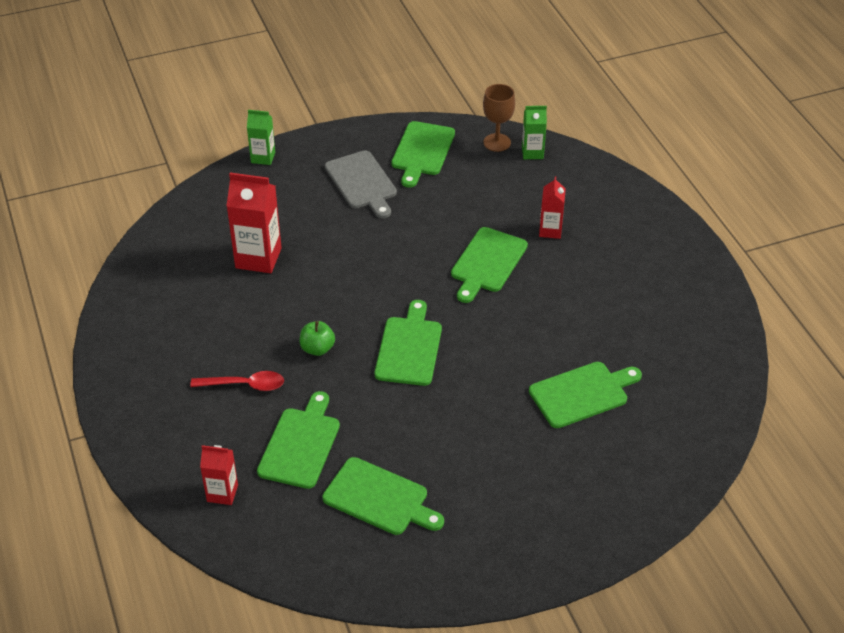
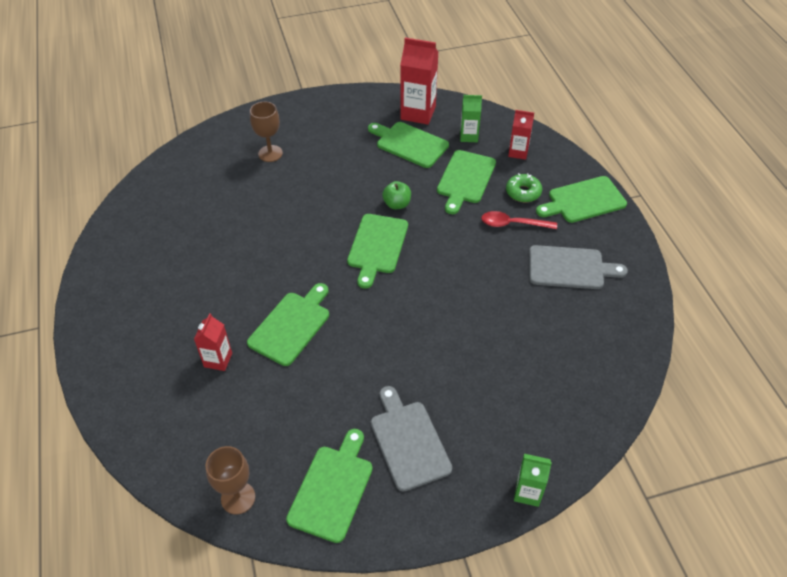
camera: 175 degrees left, 5 degrees up
red carton [227,173,282,273] -> red carton moved to [400,38,439,125]
green apple [299,321,335,356] -> green apple moved to [382,181,411,210]
green carton [522,106,547,159] -> green carton moved to [460,95,482,142]
green cutting board [529,362,642,428] -> green cutting board moved to [536,176,627,223]
none -> brown goblet [250,101,283,162]
none -> green donut [506,173,542,202]
none -> grey cutting board [529,245,628,289]

